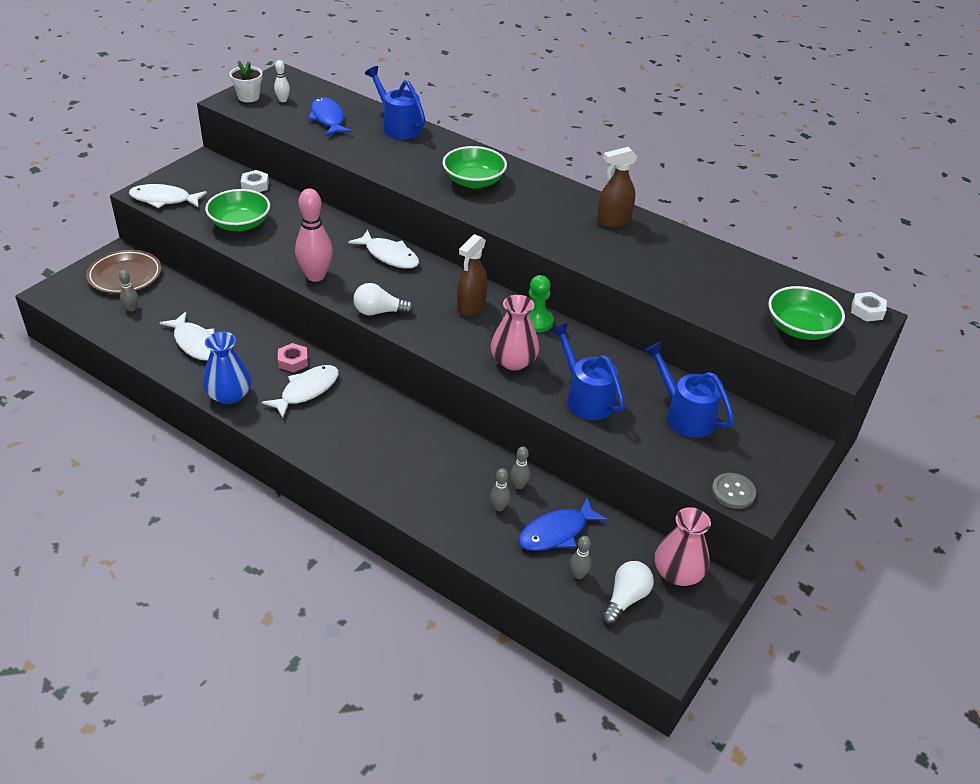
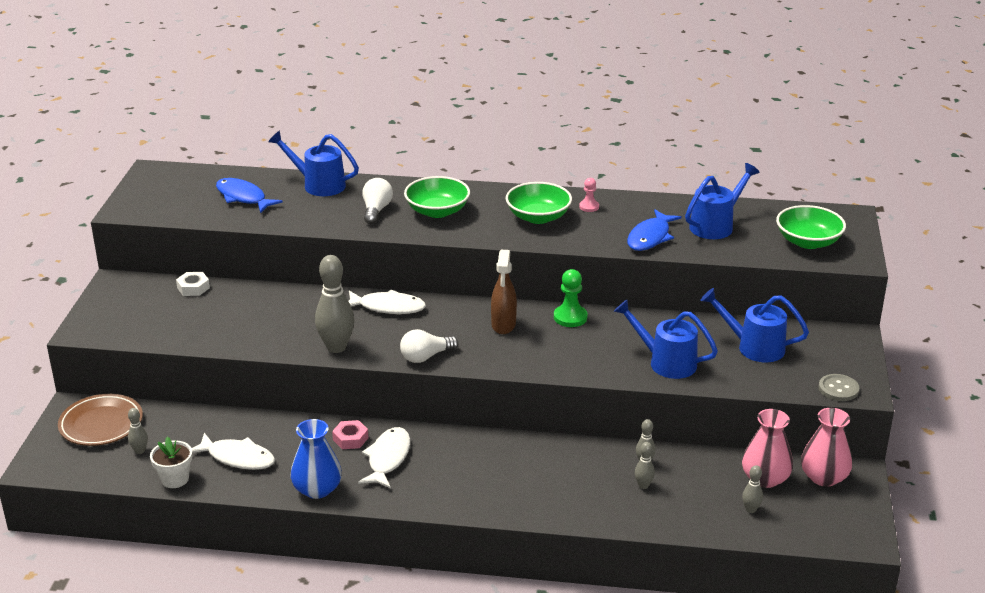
camera: 25 degrees left, 10 degrees down
white fish [129,184,207,208] -> none
green bowl [205,189,270,231] -> green bowl moved to [506,182,572,224]
white flower pot [229,61,263,102] -> white flower pot moved to [150,437,192,488]
white bowling pin [274,60,290,102] -> none
pink bowling pin [295,189,333,282] -> grey bowling pin [315,255,354,353]
pink vase [491,295,539,370] -> pink vase moved to [742,409,793,488]
blue fish [518,498,608,551] -> blue fish moved to [627,209,682,251]
brown spray bottle [597,147,638,228] -> pink pawn [579,178,599,212]
white light bulb [602,561,654,624] -> white light bulb moved to [362,178,393,224]
white nut [851,292,887,322] -> none
none -> blue watering can [685,163,760,239]

